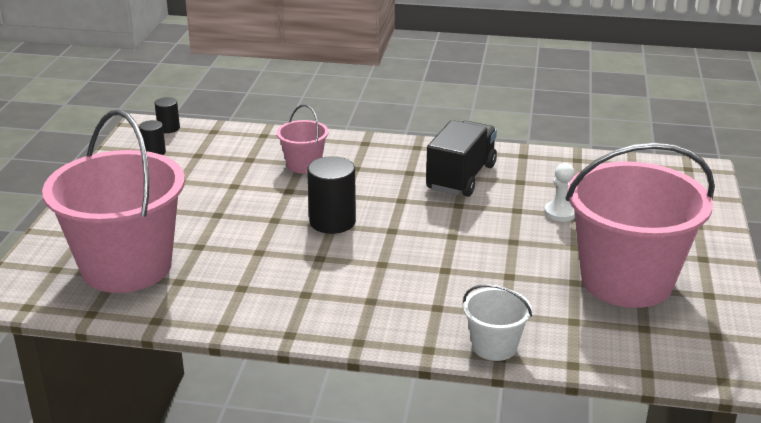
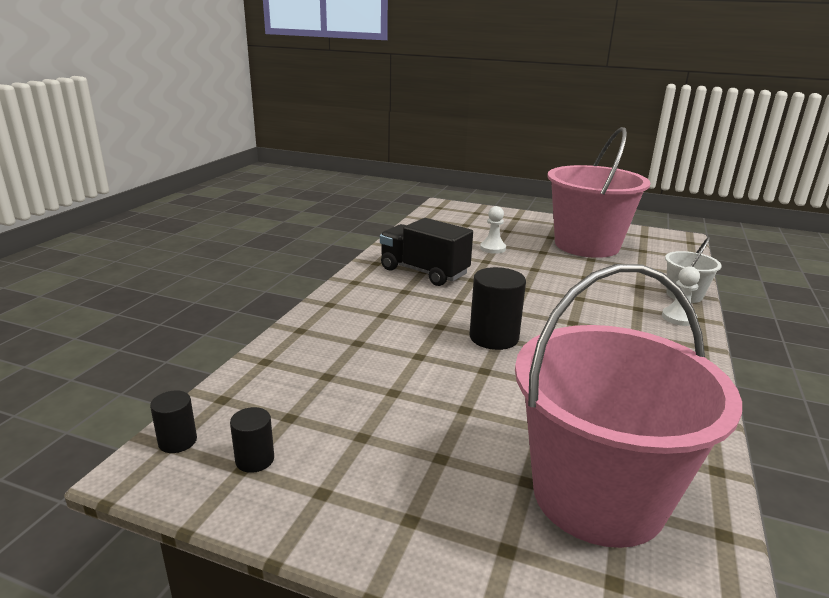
camera: 80 degrees left, 5 degrees down
pink bucket [277,104,329,173] -> none
none -> white pawn [662,266,700,326]

